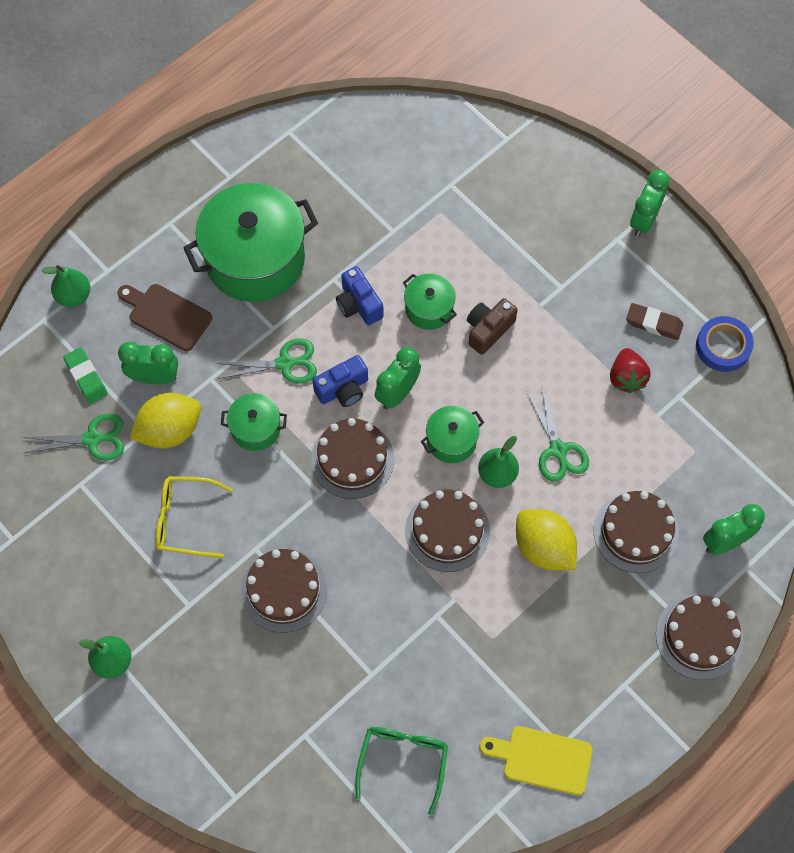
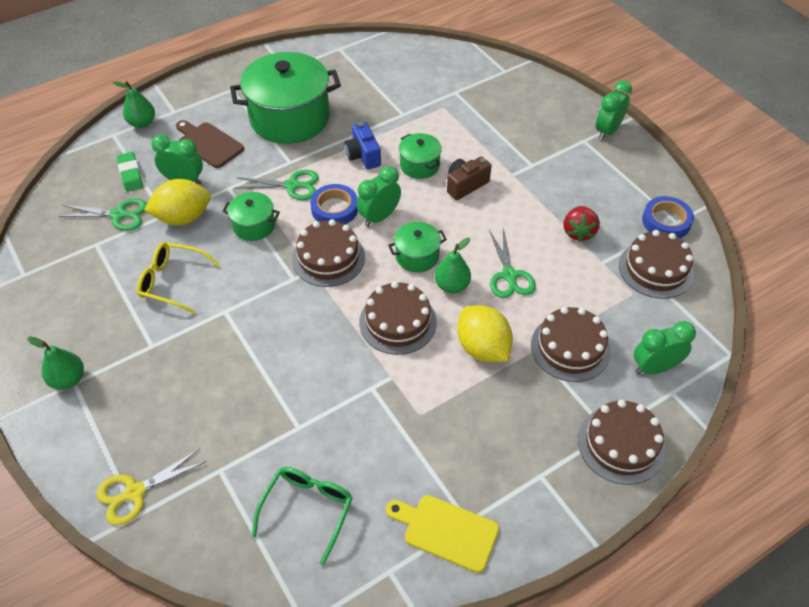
camera: 10 degrees right, 15 degrees down
brown cake [241,549,327,633] -> brown cake moved to [619,230,694,299]
blue camera [312,355,368,407] -> blue tape [310,184,358,224]
brown eraser [626,303,683,340] -> none
none -> yellow scissors [96,449,207,525]

